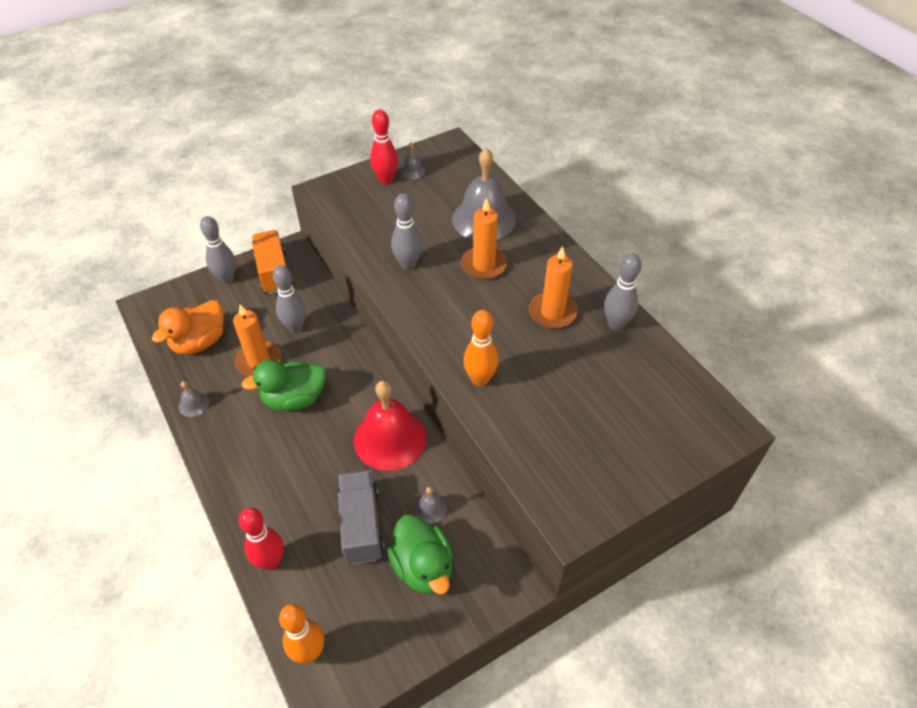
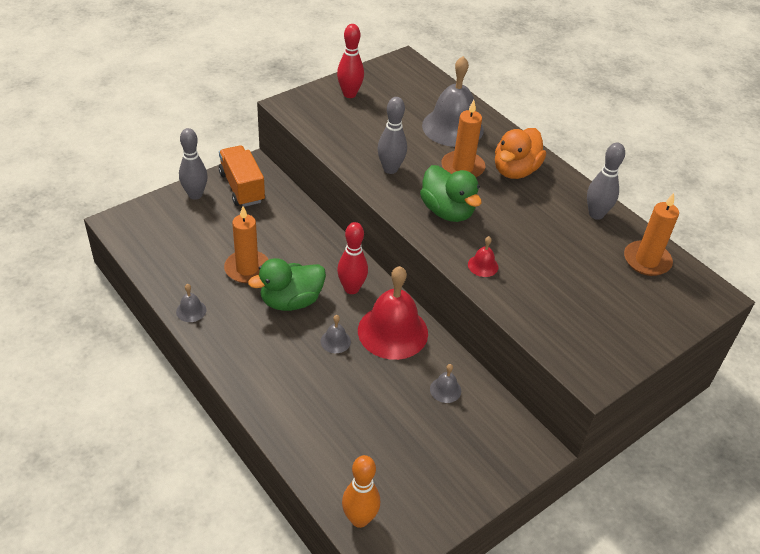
camera: 10 degrees left, 5 degrees down
orange duck [152,300,224,354] -> orange duck moved to [495,128,546,179]
red bowling pin [239,508,284,570] -> red bowling pin moved to [337,222,368,294]
grey bowling pin [273,265,306,333] -> none
grey truck [338,470,384,565] -> none
green duck [388,515,453,594] -> green duck moved to [420,165,482,222]
grey bell [400,143,425,179] -> grey bell moved to [321,315,351,353]
orange bowling pin [463,310,499,386] -> red bell [468,236,498,277]
orange candle [529,246,578,329] -> orange candle moved to [624,193,679,276]

